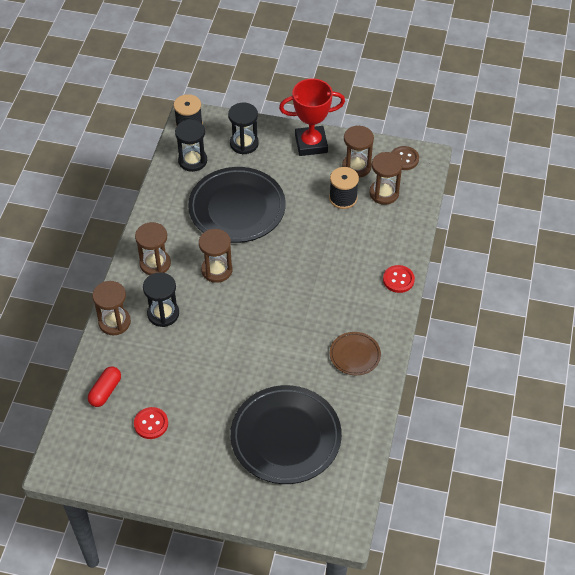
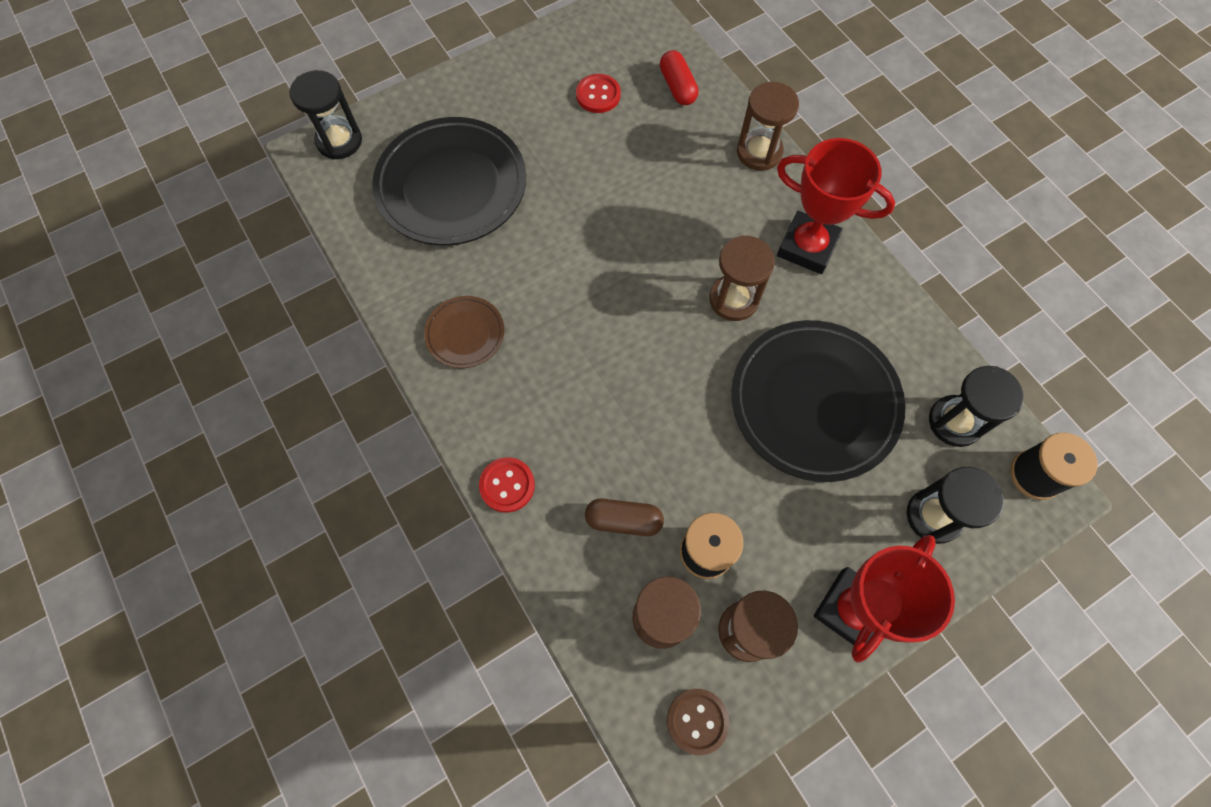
camera: 135 degrees right, 15 degrees up
brown hourglass [135,222,171,275] -> red trophy [777,138,895,274]
black hourglass [143,272,179,327] -> black hourglass moved to [290,70,362,159]
none -> brown capsule [585,499,664,536]

